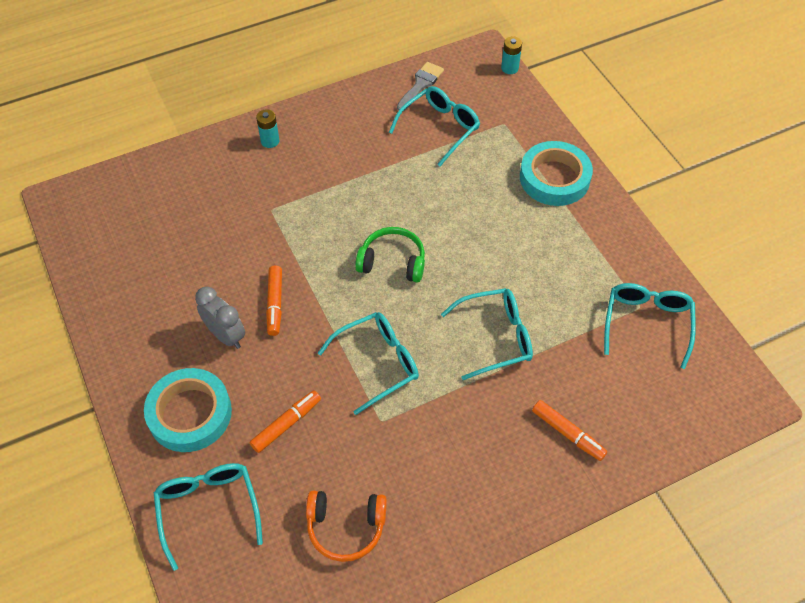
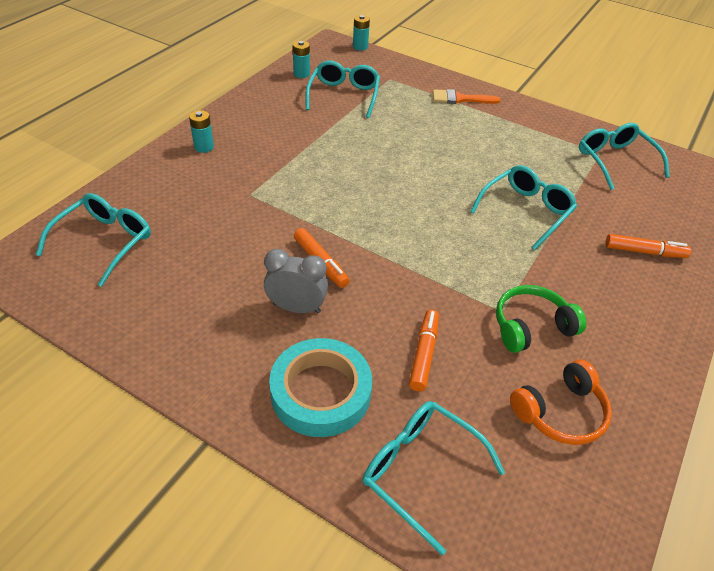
camera: 35 degrees left, 10 degrees down
turquoise glasses [318,312,419,415] -> turquoise glasses moved to [36,193,151,287]
green headphones [355,227,425,282] -> green headphones moved to [496,285,586,353]
grey brush [397,62,444,111] -> turquoise battery [293,41,310,78]
turquoise tape [520,141,593,206] -> orange brush [433,89,501,104]

